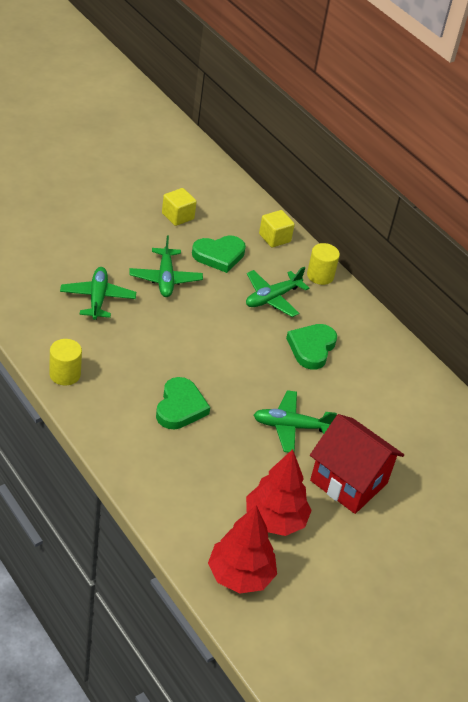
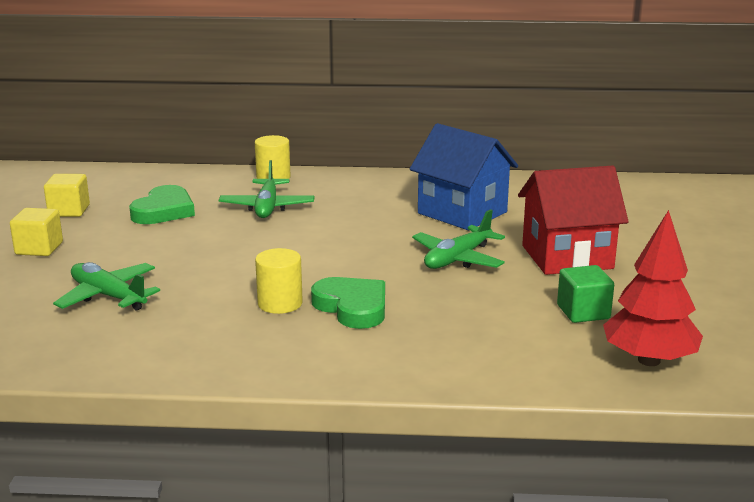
camera: 45 degrees left, 20 degrees down
yellow cylinder [49,339,82,385] -> yellow cylinder moved to [255,248,303,314]
green plane [129,236,203,297] -> none
red tree [246,449,312,536] -> green cube [557,265,614,323]
yellow cube [259,210,295,248] -> yellow cube moved to [10,208,63,256]
green heart [286,324,337,370] -> none
none -> blue house [410,123,518,230]

